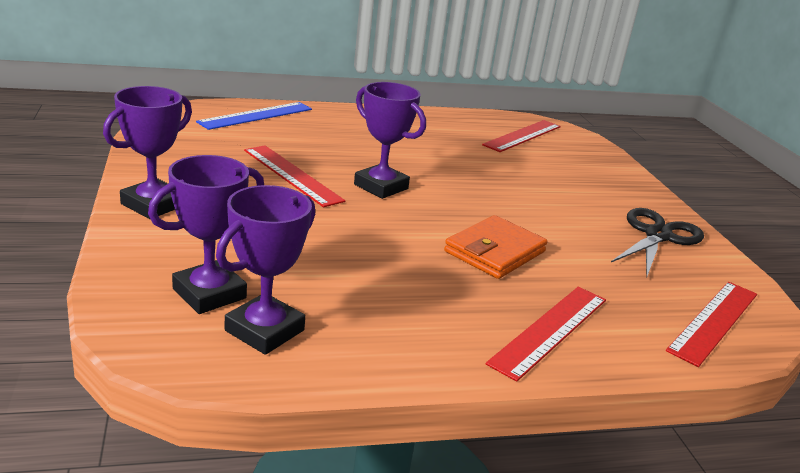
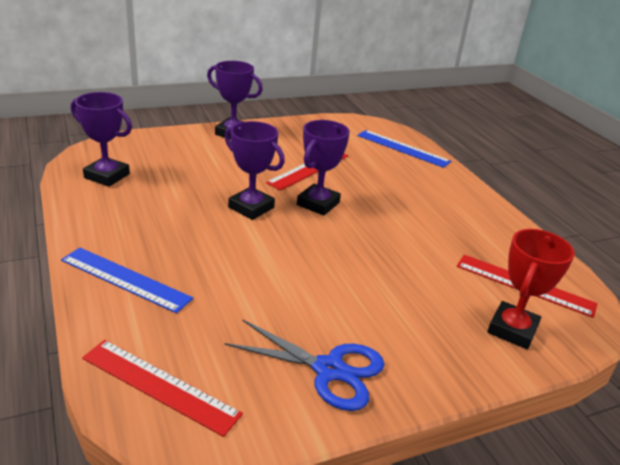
camera: 80 degrees right, 5 degrees up
purple trophy [148,155,264,314] -> purple trophy moved to [225,121,285,220]
orange wallet [444,215,548,279] -> none
red ruler [486,287,606,382] -> blue ruler [61,247,193,313]
black scissors [611,208,704,278] -> blue scissors [224,319,385,411]
none -> red trophy [487,229,575,349]

